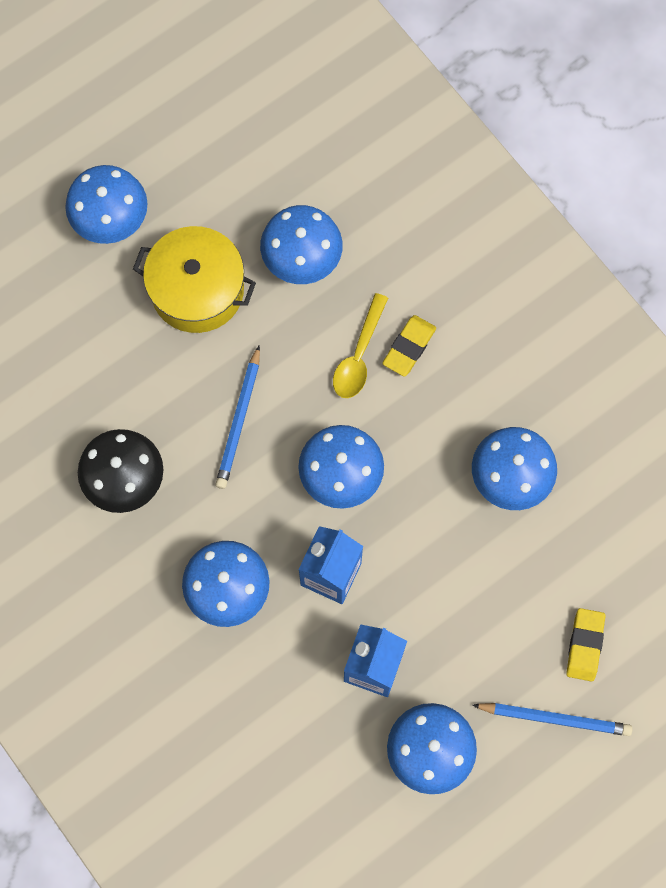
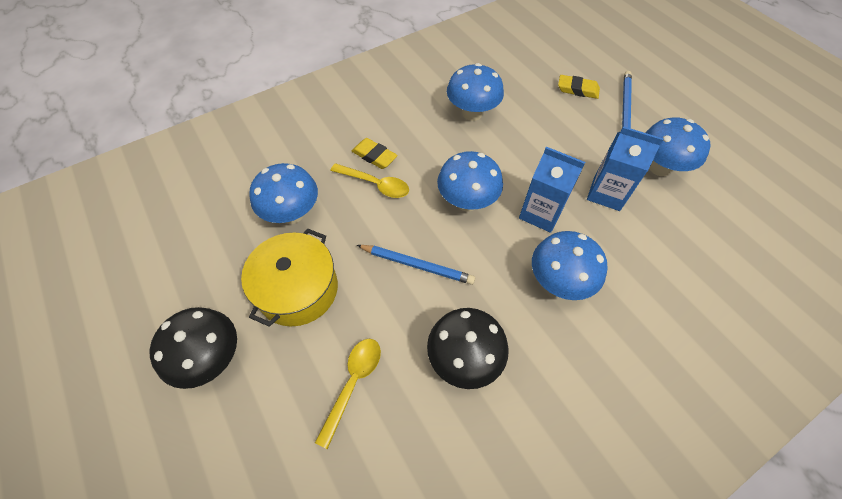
camera: 85 degrees left, 15 degrees down
blue mushroom [65,165,148,244] -> black mushroom [150,307,237,389]
none -> yellow spoon [315,339,381,449]

